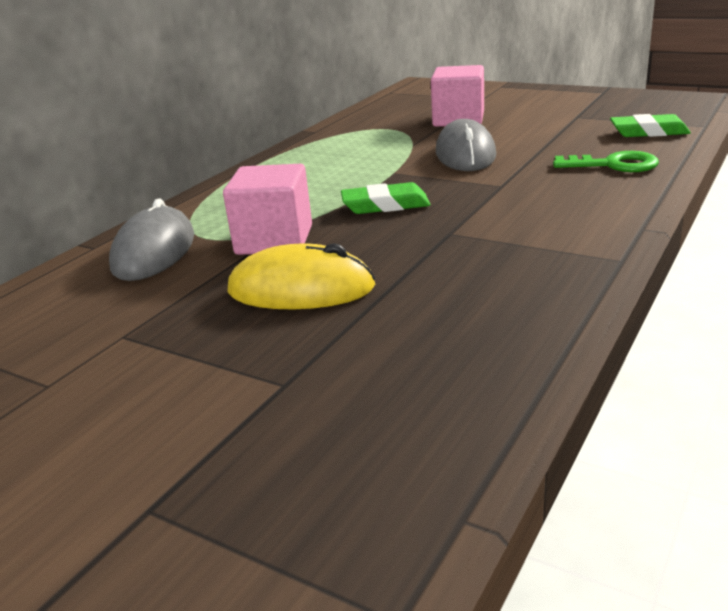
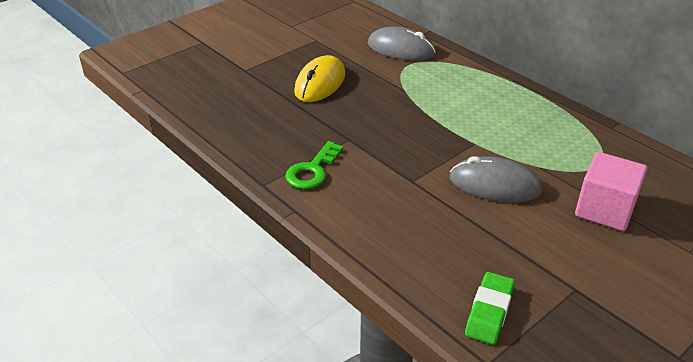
camera: 105 degrees right, 10 degrees up
pink cube [223,164,312,255] -> none
green eraser [341,182,430,214] -> none
green key [553,151,659,172] -> green key moved to [285,141,343,189]

